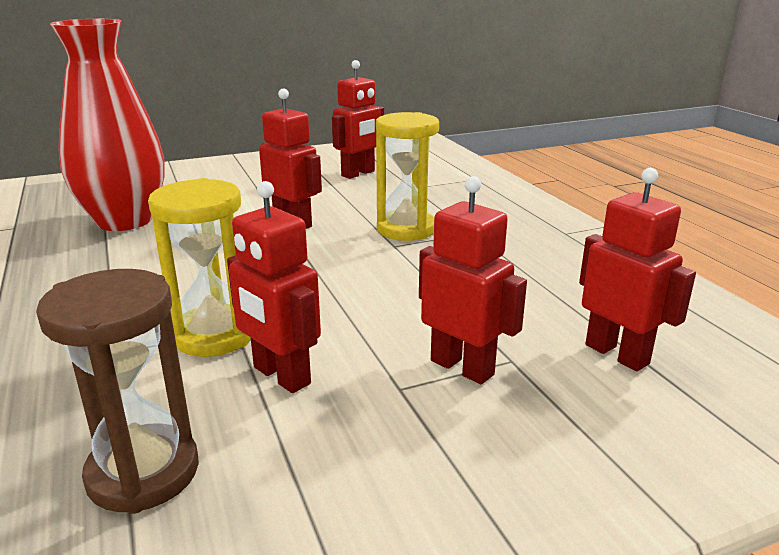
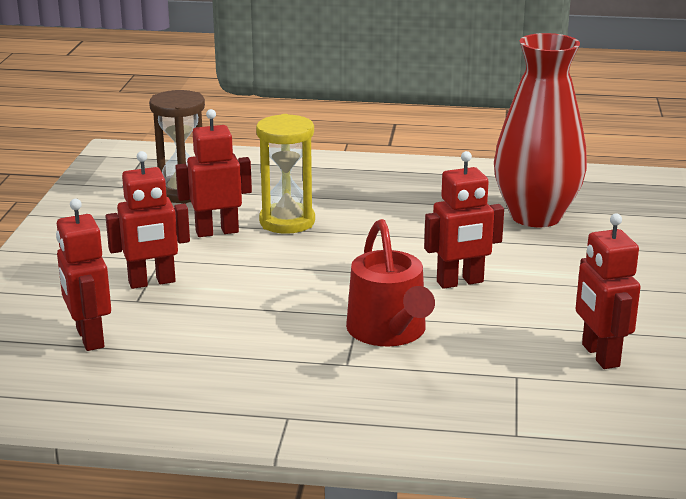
camera: 120 degrees right, 0 degrees up
yellow hourglass [376,112,439,241] -> red watering can [346,219,435,347]
red robot [579,168,696,371] -> red robot turned 75 degrees clockwise [56,199,111,351]

